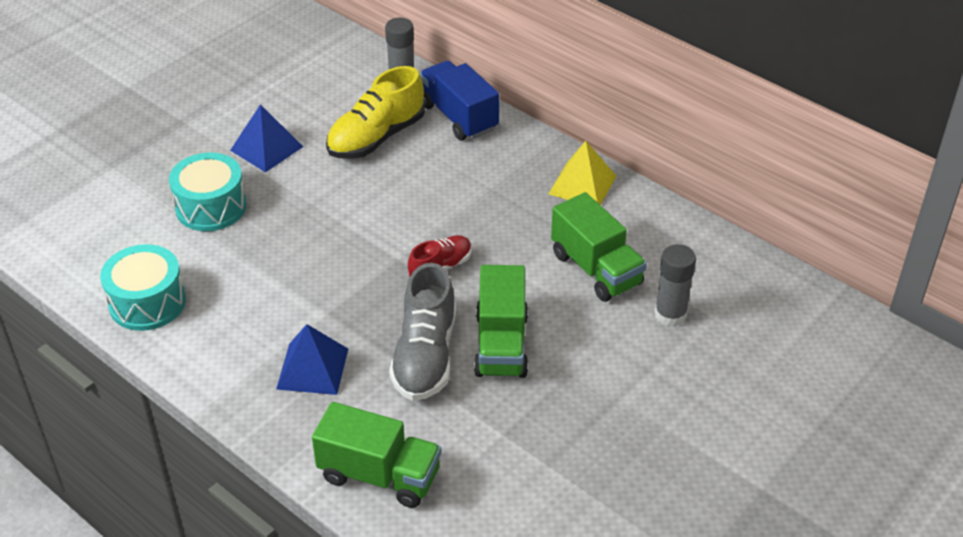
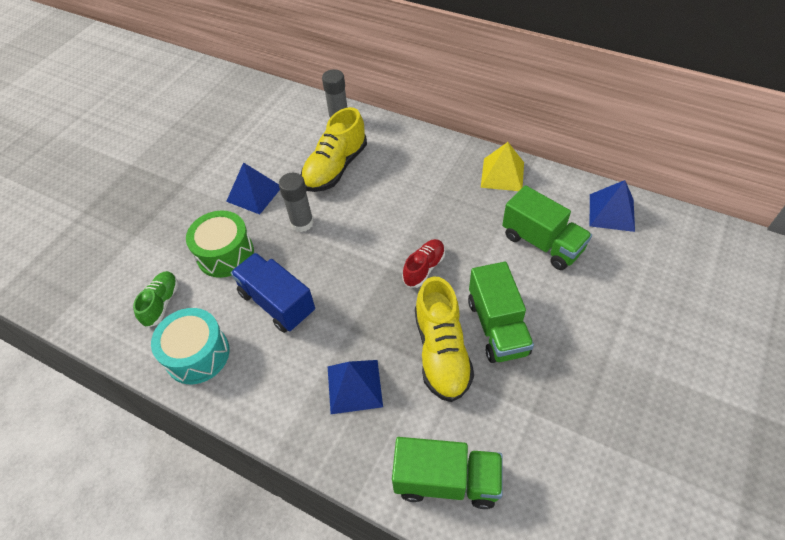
camera: 10 degrees left, 10 degrees up
turquoise drum [169,153,247,231] -> green drum [186,211,254,278]
grey shoe [389,263,456,401] -> yellow shoe [415,277,474,402]
blue truck [420,61,499,140] -> blue truck moved to [231,253,315,333]
grey glue stick [655,244,696,327] -> grey glue stick moved to [279,173,314,232]
none -> green shoe [133,271,179,328]
none -> blue pyramid [590,180,635,232]

